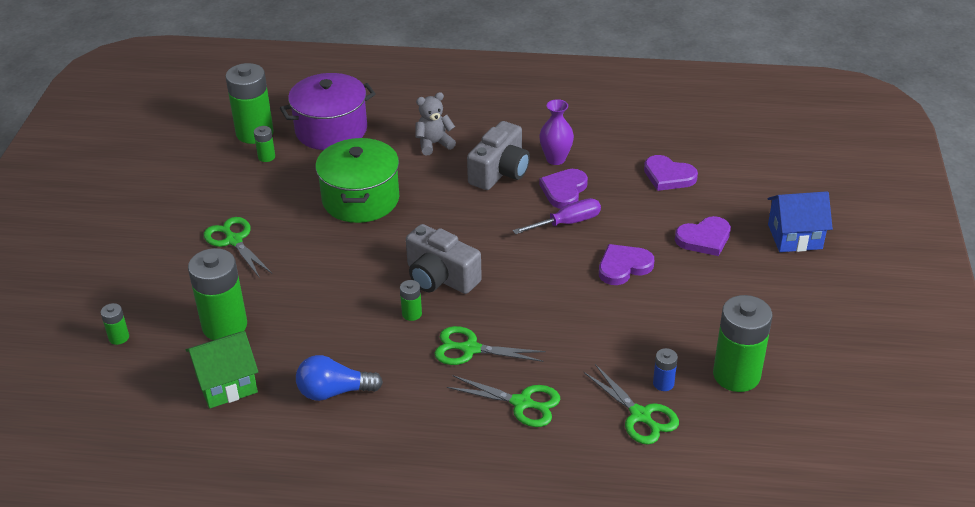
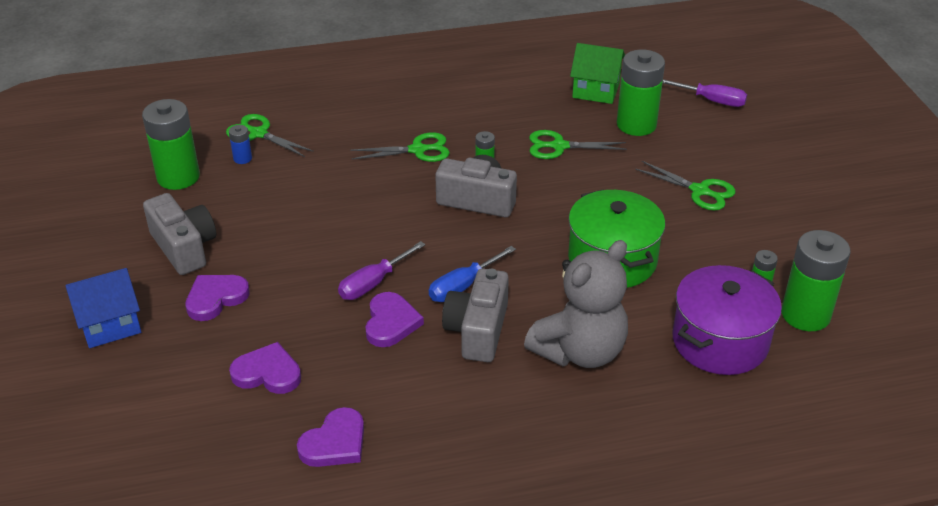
camera: 160 degrees right, 0 degrees up
green battery [101,303,129,345] -> purple screwdriver [663,79,747,107]
green house [186,331,258,408] -> green house turned 60 degrees clockwise [570,43,625,104]
blue light bulb [296,355,383,401] -> none
grey teddy bear [415,92,456,155] -> grey teddy bear [524,240,628,368], size x1.89
green scissors [447,376,560,427] -> green scissors moved to [529,130,627,159]
purple vase [539,99,574,165] -> none
purple heart [599,244,654,285] -> purple heart moved to [297,407,364,467]
none -> grey camera [143,193,216,275]
none -> blue screwdriver [429,246,516,302]

